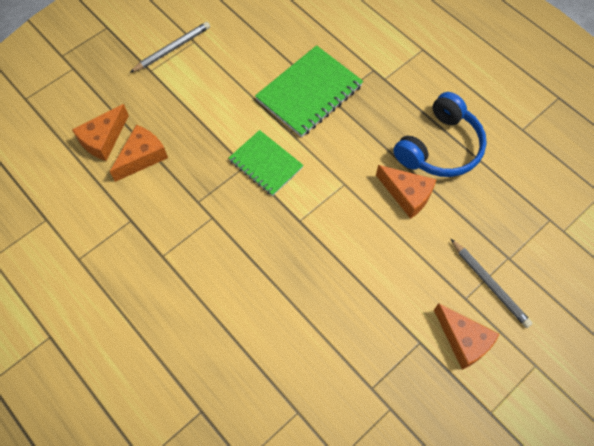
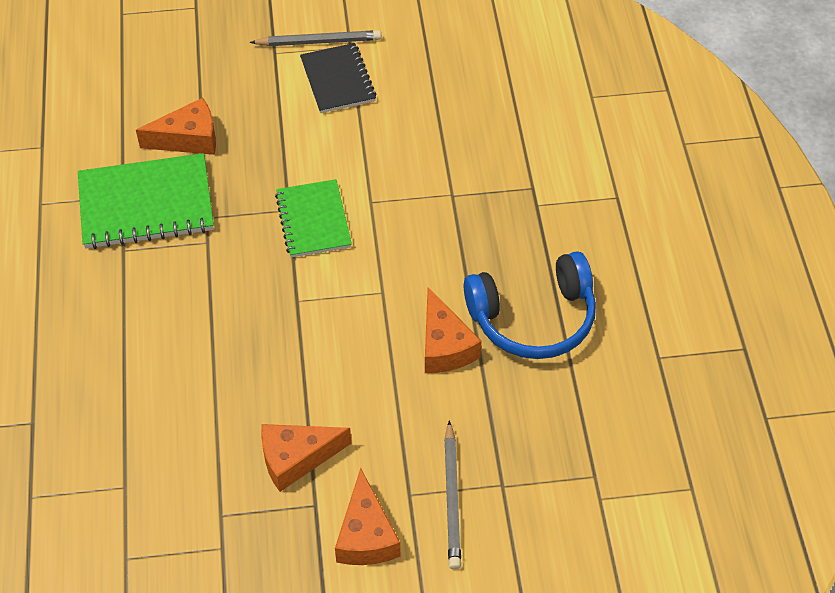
camera: 35 degrees right, 10 degrees down
orange cheese [72,104,129,161] -> orange cheese moved to [261,424,351,492]
green notebook [255,45,363,137] -> green notebook moved to [78,153,214,249]
none -> black notebook [300,43,376,113]

